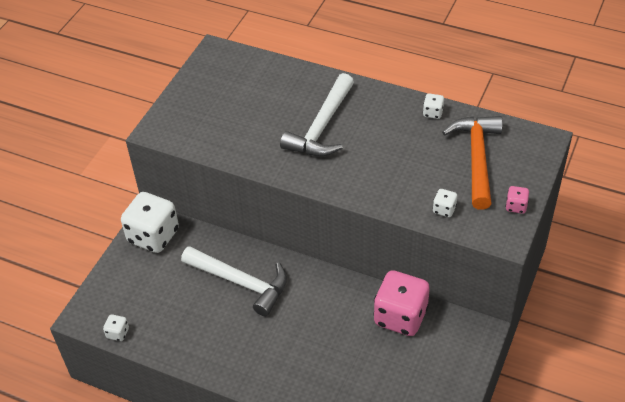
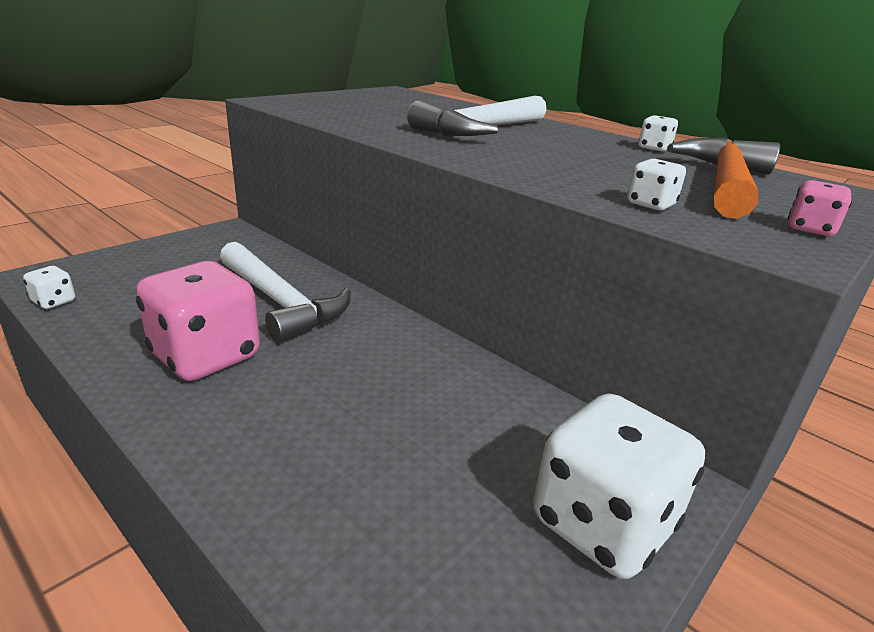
camera: 15 degrees right, 20 degrees down
white dice [121,192,179,253] -> white dice moved to [533,393,705,579]
pink dice [373,270,430,336] -> pink dice moved to [136,261,260,381]

